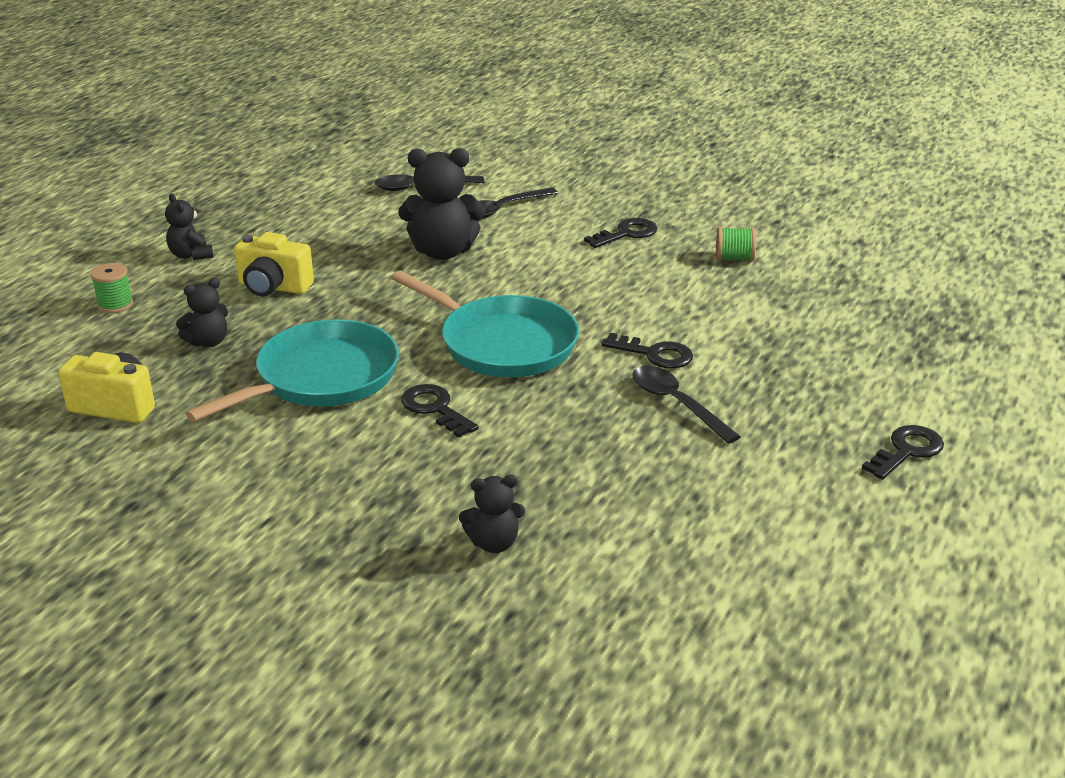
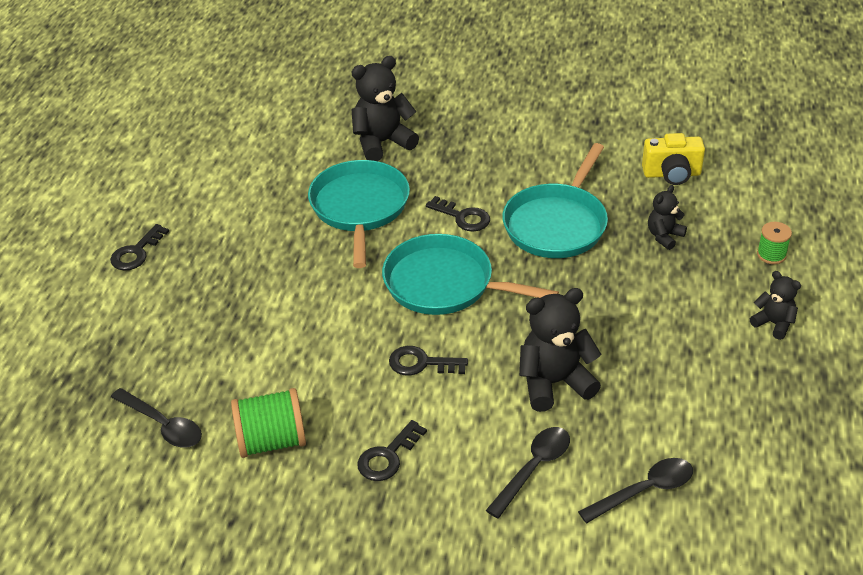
camera: 165 degrees right, 10 degrees up
yellow camera [234,232,314,296] -> none
black teddy bear [459,475,525,553] -> black teddy bear [352,56,419,161], size x1.80
black key [601,333,693,368] -> black key moved to [389,346,468,376]
black spoon [632,366,741,444] -> black spoon moved to [111,388,202,447]
green spool [716,227,756,261] -> green spool [231,388,306,458], size x1.75
none -> turquoise pan [308,160,410,268]

